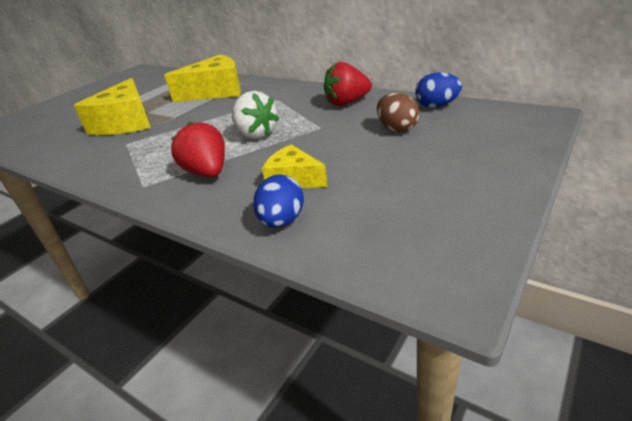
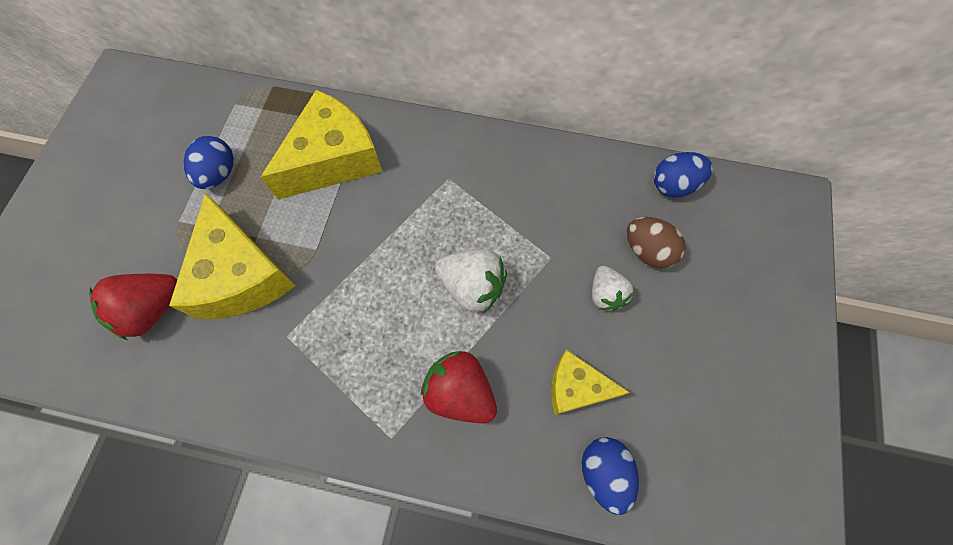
camera: 25 degrees left, 35 degrees up
red strawberry [324,62,372,106] -> red strawberry moved to [89,274,177,340]
none -> blue egg [184,136,234,189]
none -> white strawberry [592,266,634,311]

